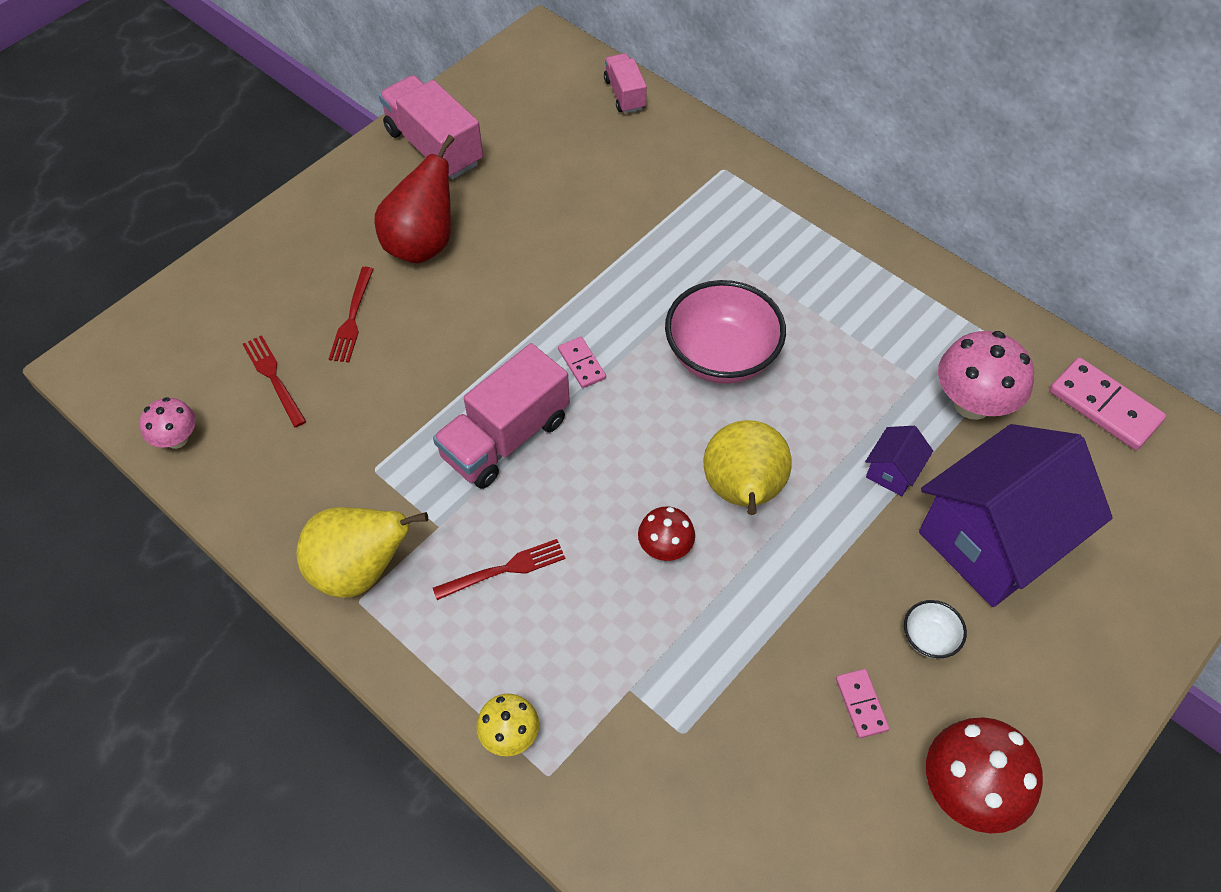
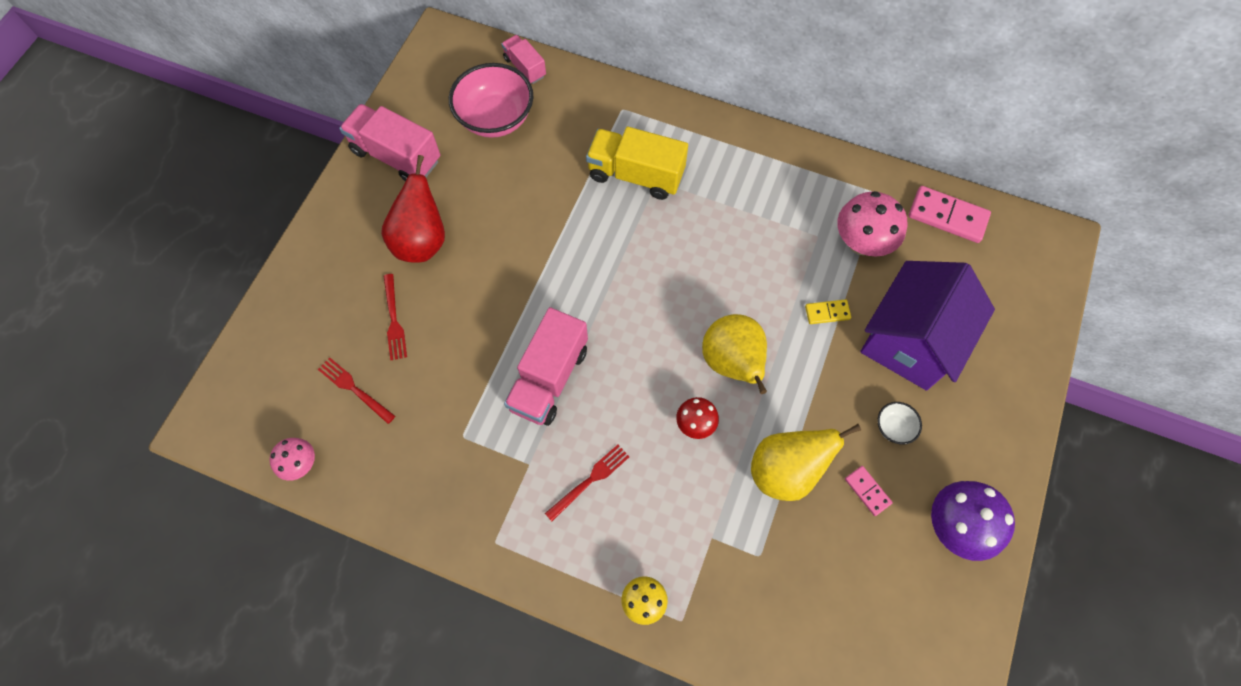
camera: 20 degrees left, 10 degrees up
yellow pear [297,507,428,597] -> yellow pear moved to [751,424,861,501]
pink domino [558,337,606,388] -> none
pink bowl [665,280,786,384] -> pink bowl moved to [449,63,533,138]
purple house [865,426,933,496] -> yellow domino [805,299,851,324]
red mushroom [926,717,1043,834] -> purple mushroom [931,481,1015,561]
none -> yellow truck [586,127,688,200]

